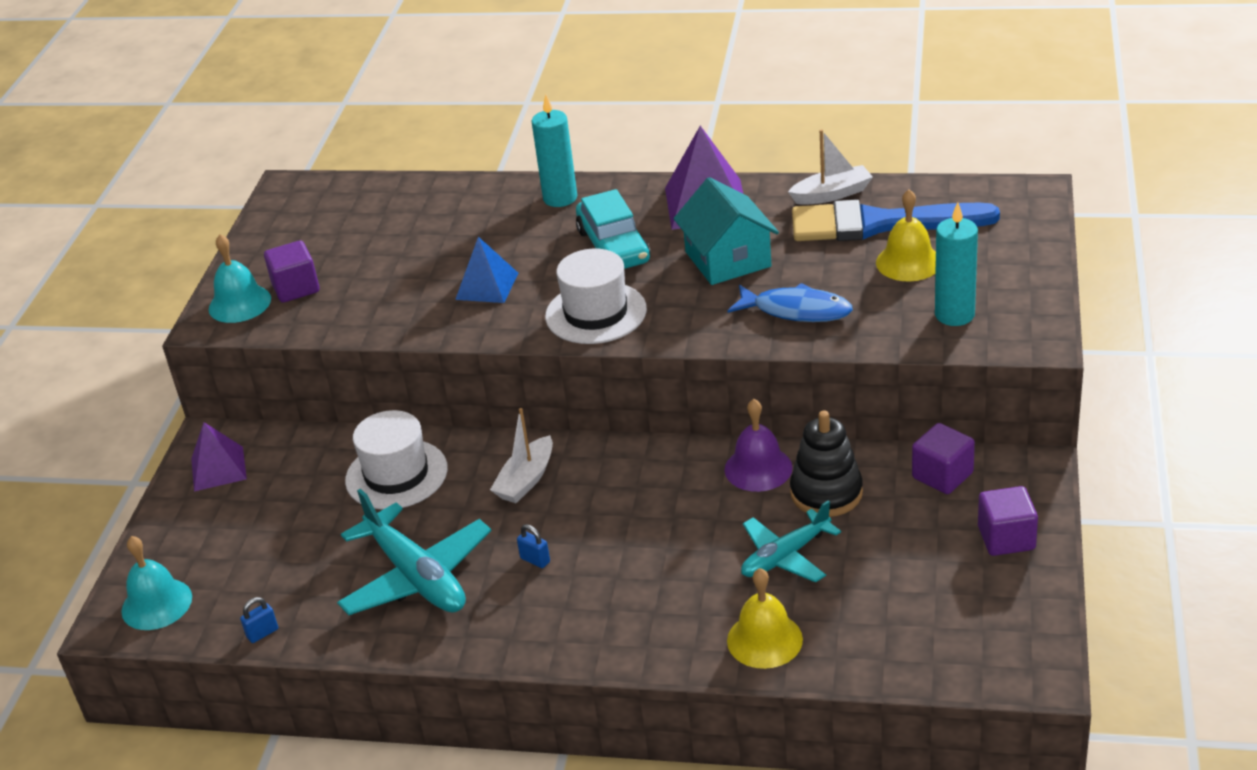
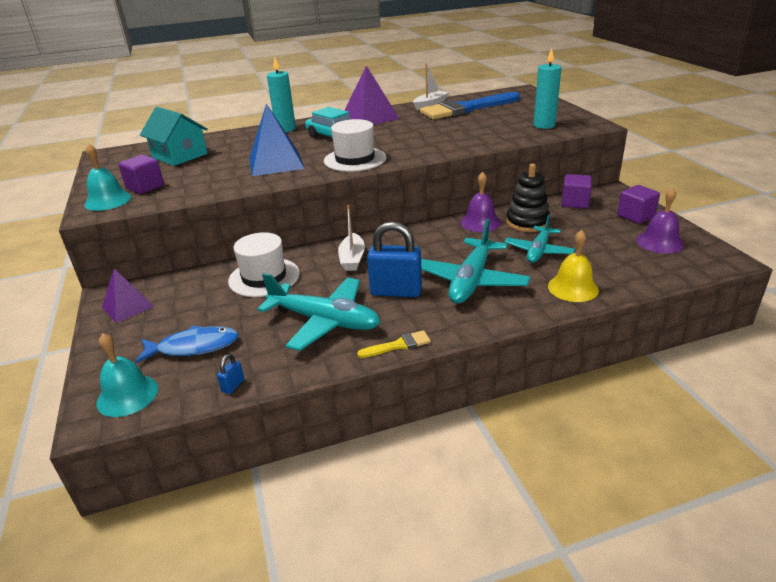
camera: 30 degrees left, 5 degrees down
blue pyramid [455,237,518,303] -> blue pyramid [249,103,305,176], size x1.57
blue padlock [517,524,550,568] -> blue padlock [367,221,422,297], size x2.40
turquoise house [674,177,779,285] -> turquoise house moved to [140,107,208,166]
blue fish [728,283,853,322] -> blue fish moved to [135,325,239,363]
yellow bell [876,189,936,282] -> none
none -> yellow brush [357,330,431,358]
none -> turquoise plane [421,219,531,304]
none -> purple bell [636,188,684,254]

